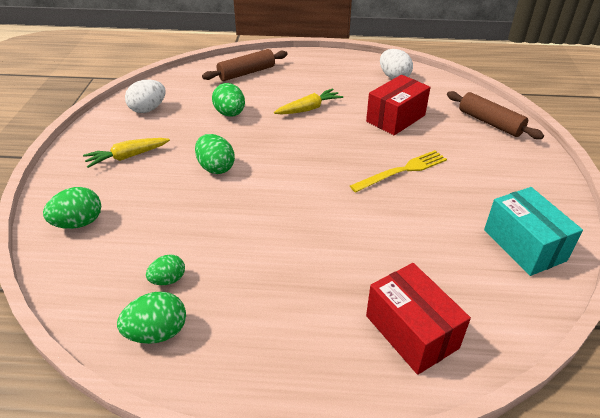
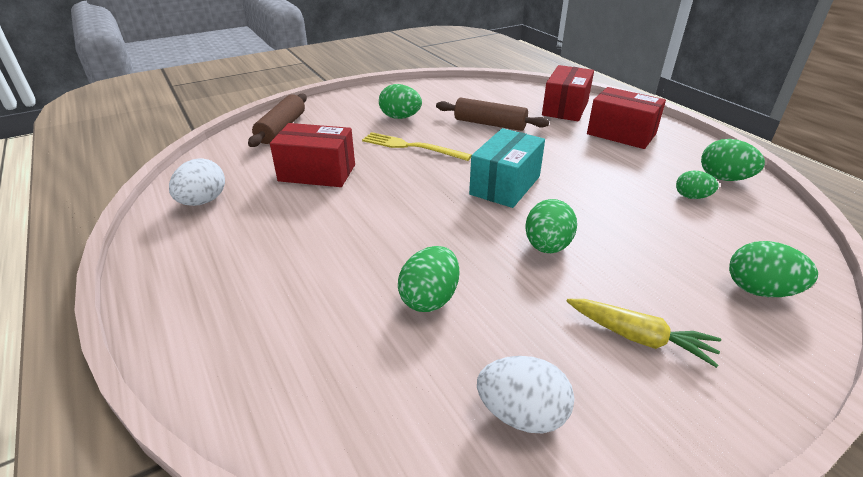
camera: 125 degrees left, 5 degrees down
brown rolling pin [202,49,288,81] -> brown rolling pin moved to [436,98,549,131]
yellow carrot [274,88,343,115] -> none
turquoise box [484,187,583,276] -> turquoise box moved to [469,128,545,208]
none -> green egg [379,84,422,119]
none -> red box [587,87,666,149]

